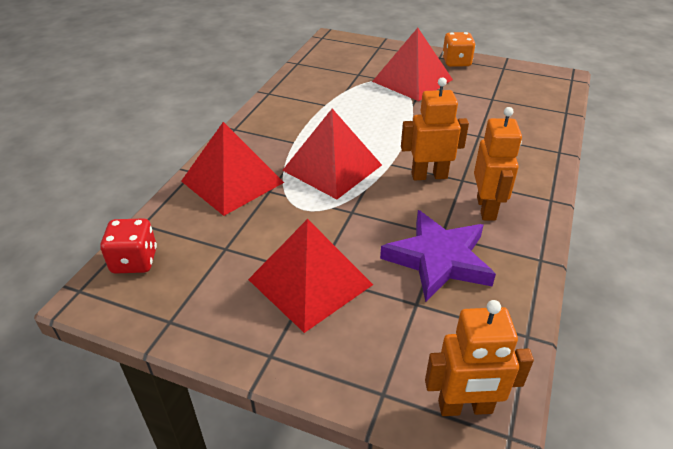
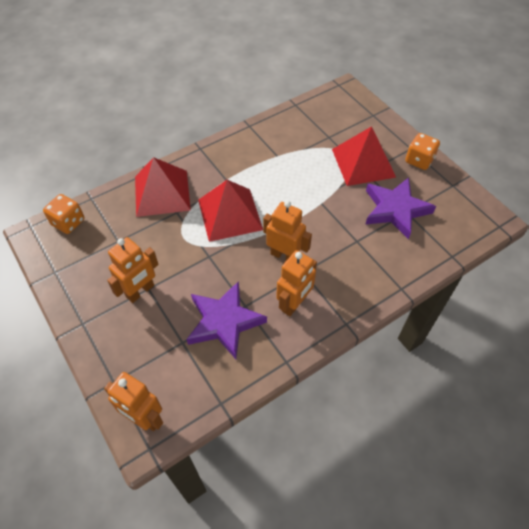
camera: 35 degrees right, 15 degrees up
red dice [100,218,157,274] -> orange dice [43,194,84,234]
red pyramid [248,219,373,333] -> orange robot [107,237,159,303]
none -> purple star [365,177,436,239]

